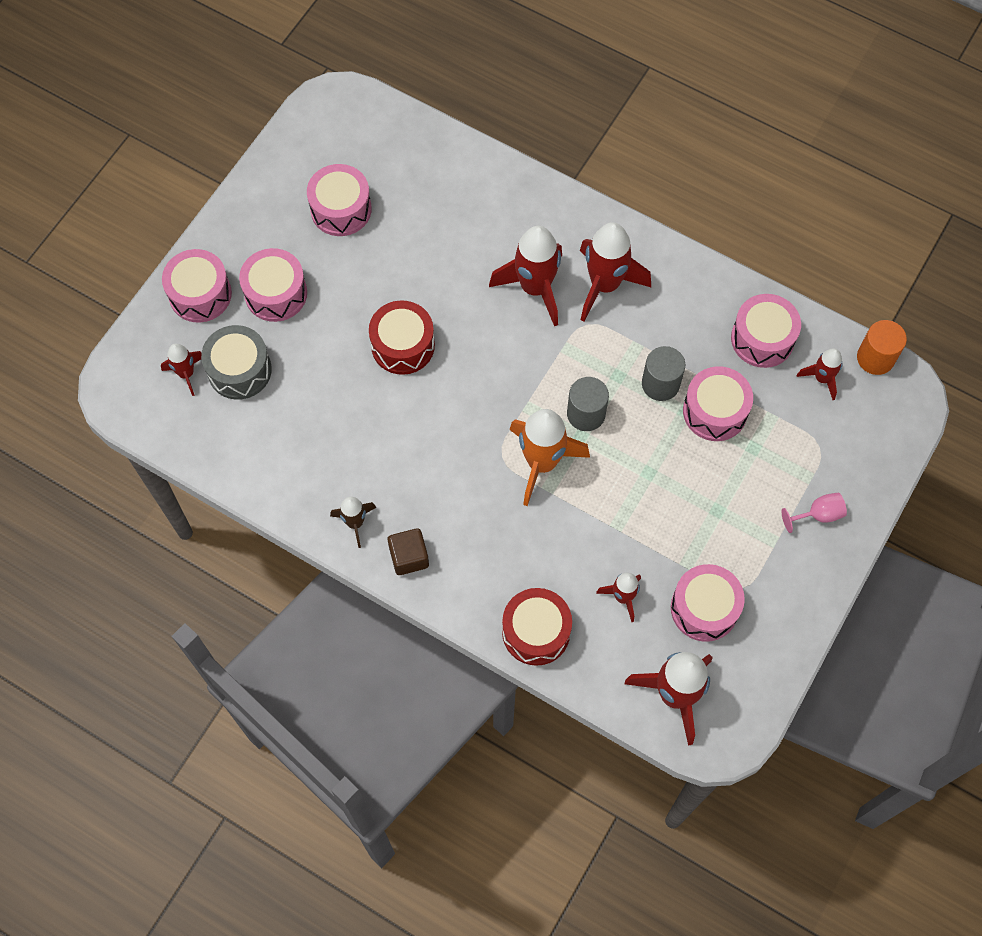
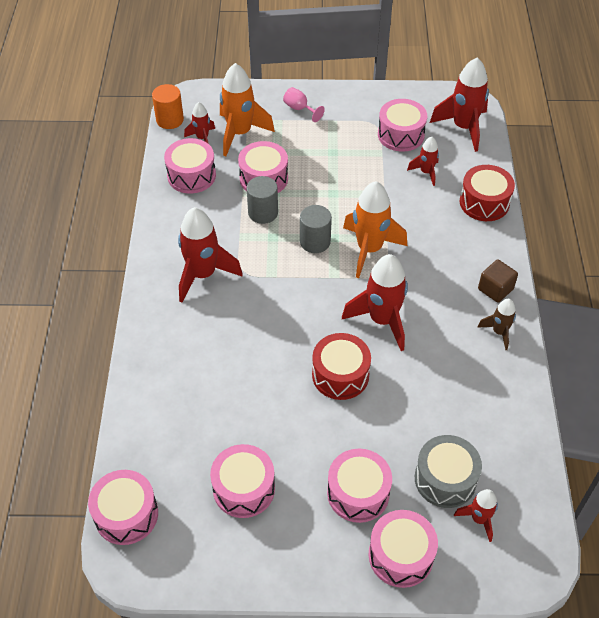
camera: 120 degrees left, 15 degrees down
red rocket [489,226,562,326] -> red rocket moved to [342,254,408,351]
none -> pink drum [88,470,158,545]
none -> orange rocket [220,63,275,156]

